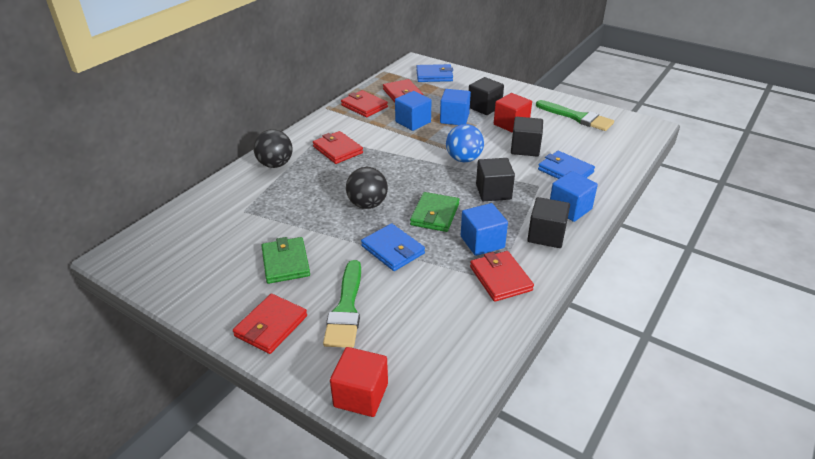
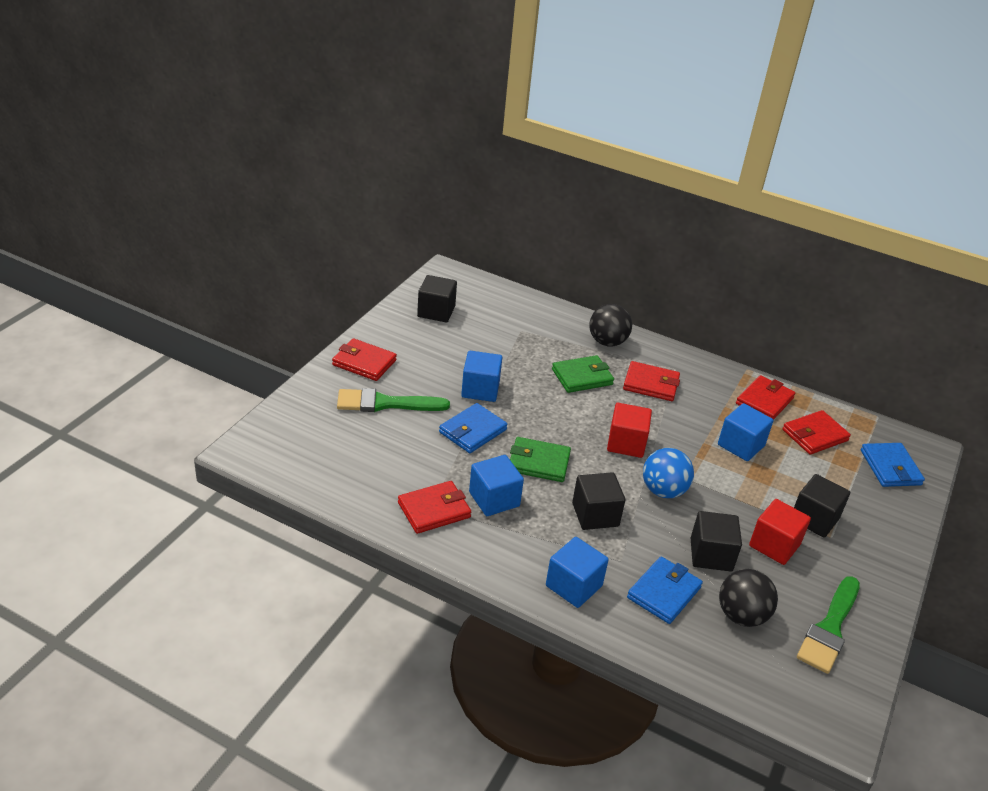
camera: 80 degrees right, 0 degrees up
green wallet [261,237,310,284] -> green wallet moved to [552,355,614,393]
red wallet [313,131,363,164] -> red wallet turned 60 degrees clockwise [623,361,680,401]
red cube [330,347,388,417] -> red cube moved to [607,403,652,458]
black ball [346,167,388,209] -> black ball moved to [719,569,778,627]
blue cube [440,89,471,125] -> blue cube moved to [461,351,502,402]
black cube [527,197,570,248] -> black cube moved to [417,275,457,322]

